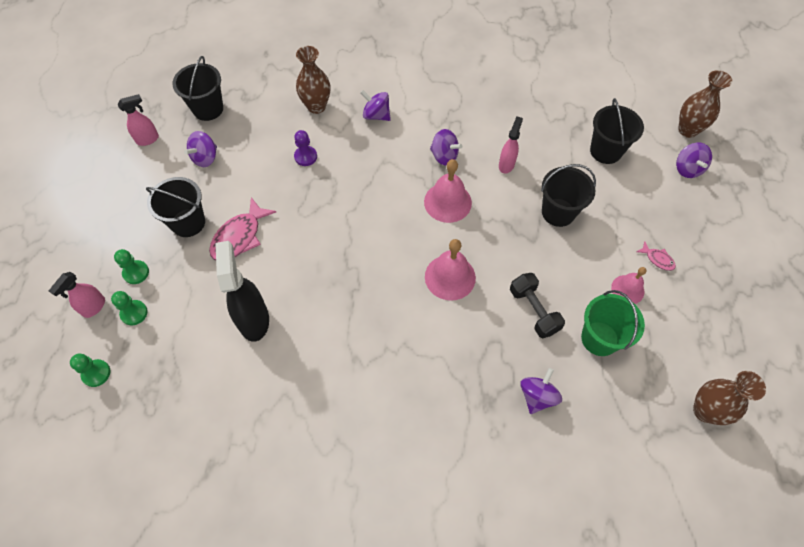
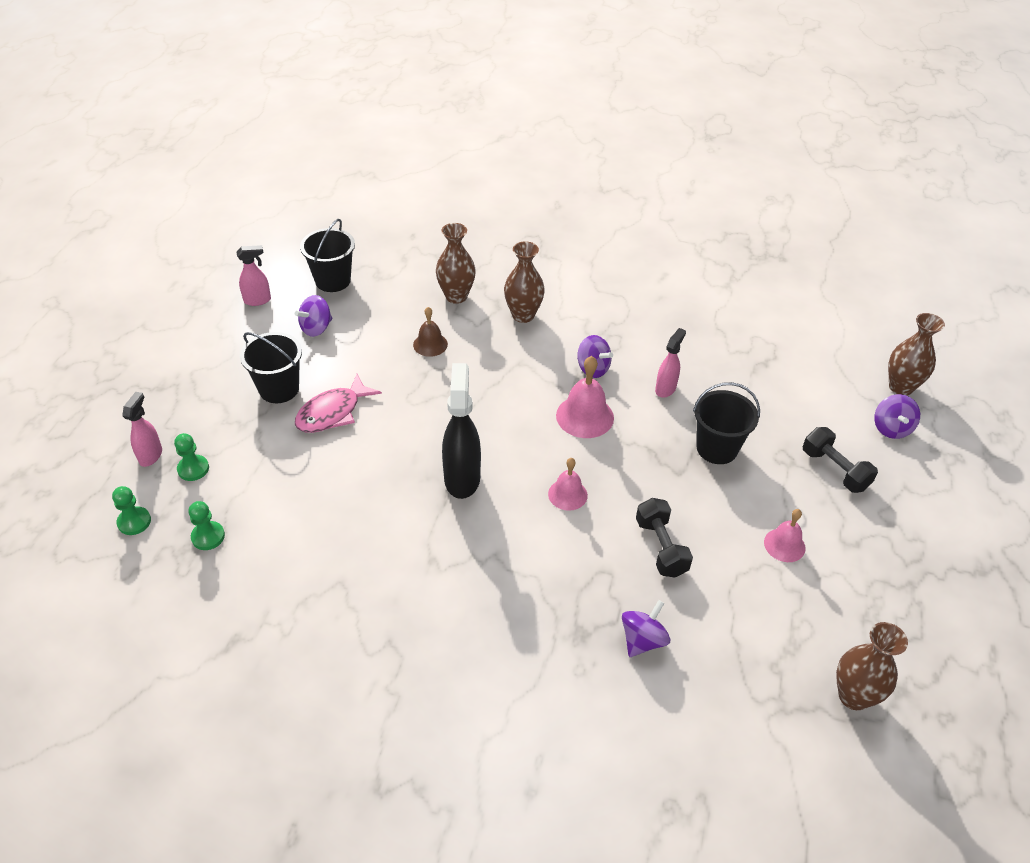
camera: 10 degrees right, 15 degrees down
pink spray bottle [49,272,105,318] -> pink spray bottle turned 150 degrees clockwise [122,392,162,467]
green pawn [114,249,149,284] -> green pawn moved to [188,501,225,550]
black spray bottle [215,241,269,342] -> black spray bottle moved to [442,363,481,499]
purple pawn [294,130,317,166] -> brown bell [413,307,448,357]
purple spinning top [360,90,391,121] -> brown vase [504,241,545,323]
pink bell [425,239,476,301] -> pink bell [548,458,588,511], size x0.63
green bucket [581,290,645,356] -> none
black bucket [590,98,644,164] -> none
pink fish [636,241,676,271] -> none
none -> black dumbbell [803,427,878,493]

